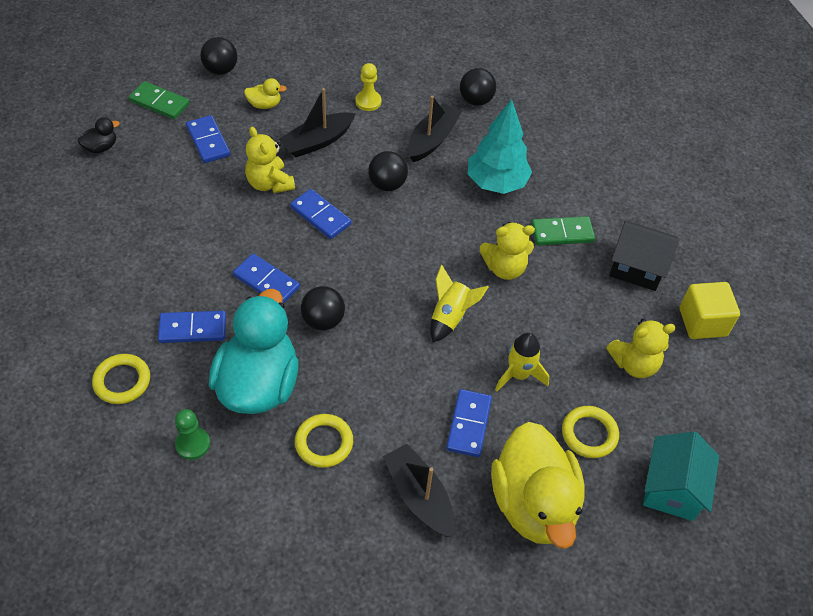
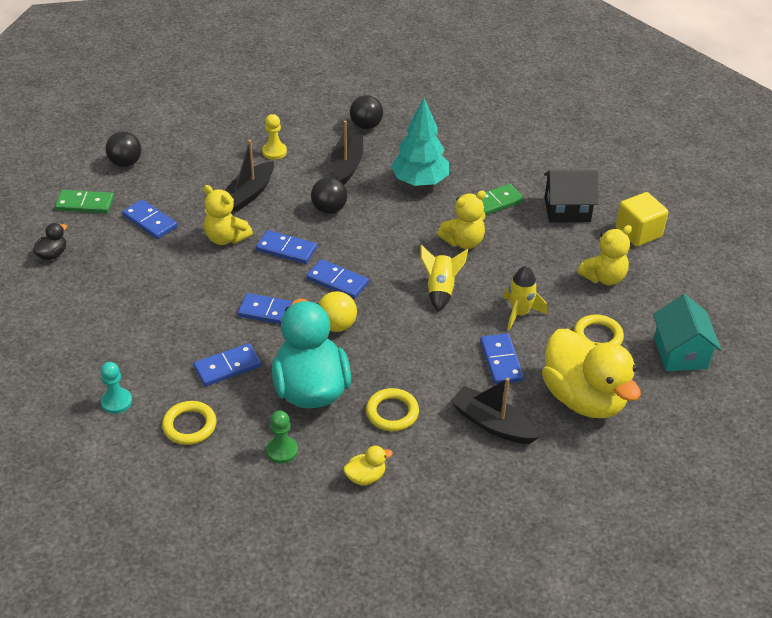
camera: 20 degrees left, 10 degrees down
yellow duck [244,78,287,109] -> yellow duck moved to [343,446,393,486]
black ball [301,286,345,330] -> yellow ball [319,291,357,332]
none -> turquoise pawn [100,362,132,414]
none -> blue domino [306,259,369,299]

